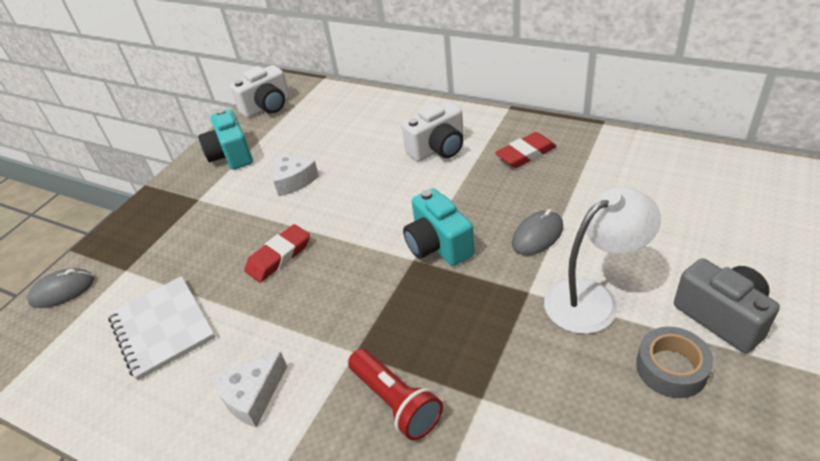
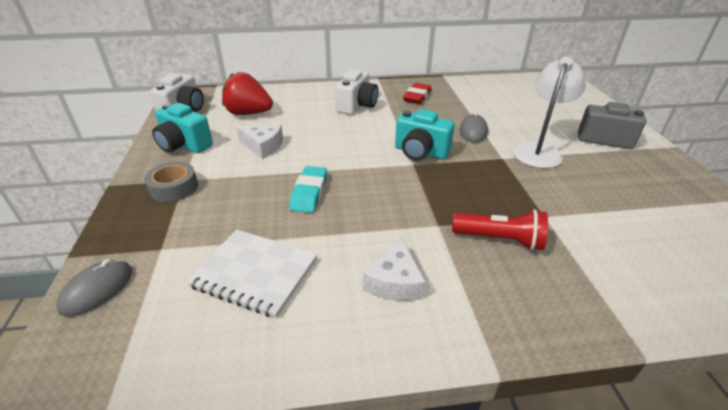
camera: 40 degrees left, 5 degrees down
red eraser [245,224,310,283] -> turquoise eraser [289,166,327,213]
grey tape [636,327,713,398] -> grey tape moved to [144,162,198,202]
none -> red strawberry [222,72,273,115]

